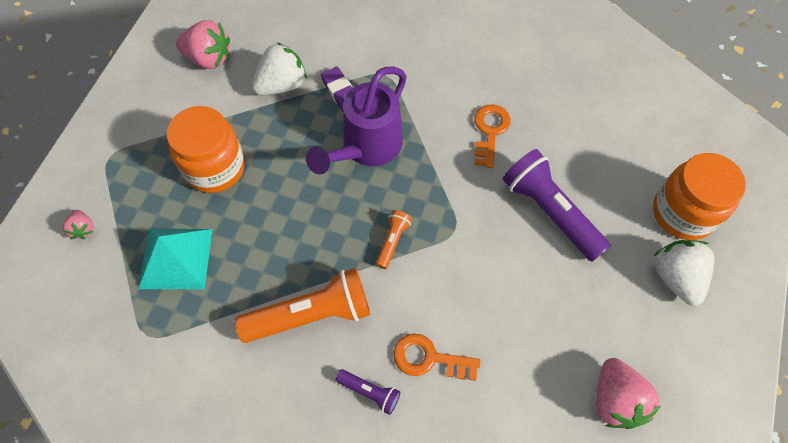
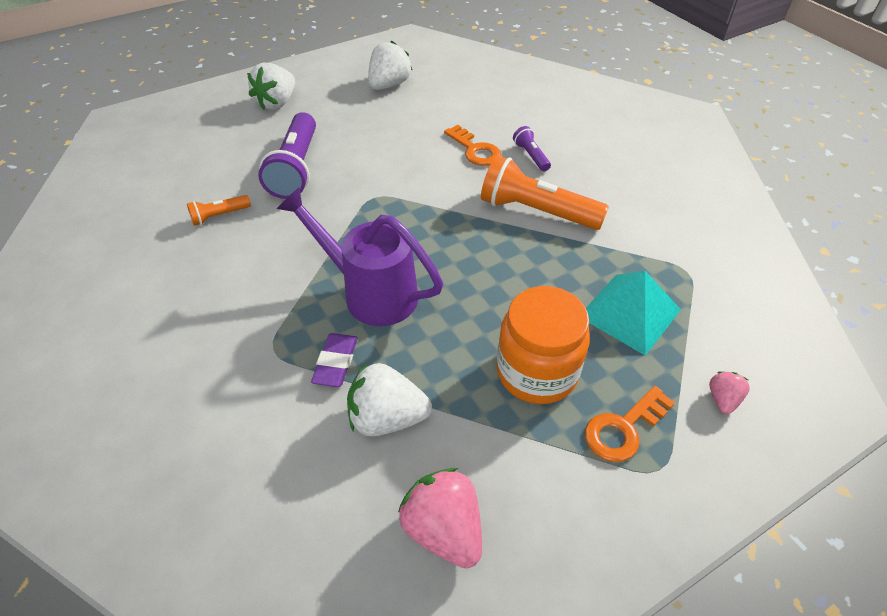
camera: 140 degrees left, 15 degrees down
purple watering can [306,67,407,174] -> purple watering can turned 135 degrees counterclockwise [277,187,443,326]
orange flashlight [376,210,412,269] -> orange flashlight moved to [187,195,251,226]
orange key [474,104,511,168] -> orange key moved to [585,386,675,462]
pink strawberry [596,358,661,429] -> white strawberry [368,41,412,90]
orange jar [653,153,746,240] -> none

